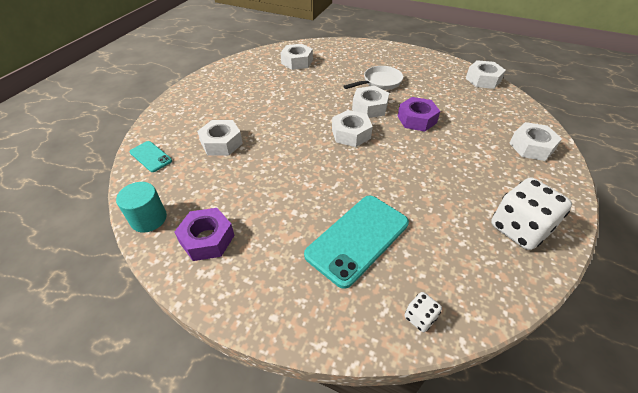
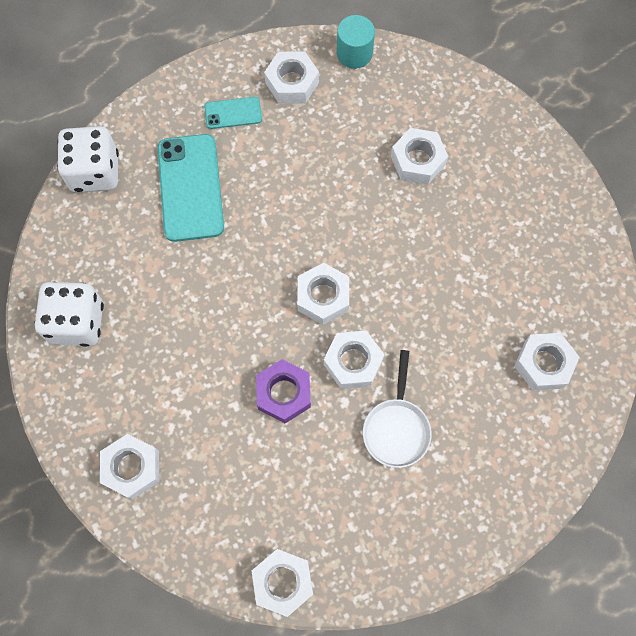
camera: 130 degrees right, 25 degrees up
turquoise phone [130,141,172,172] -> turquoise phone moved to [204,97,262,129]
purple nut [174,208,235,261] -> white nut [264,51,319,104]
white dice [405,292,442,332] -> white dice [57,126,119,192], size x2.19

